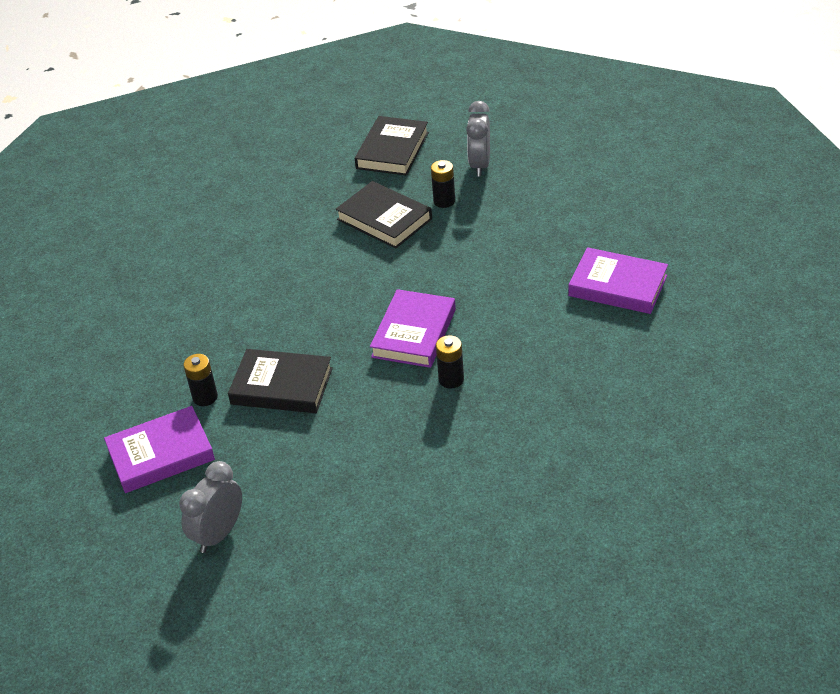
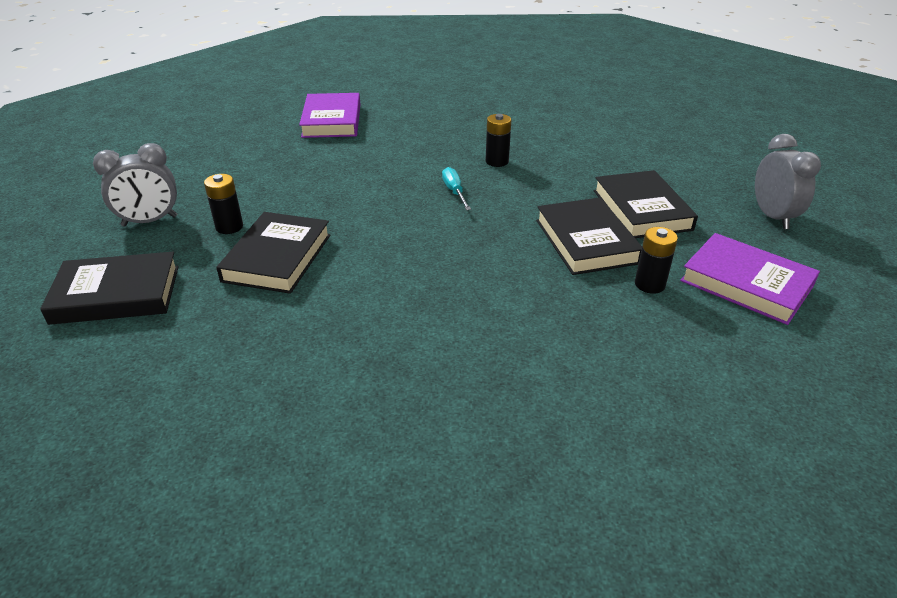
camera: 120 degrees left, 5 degrees down
grey clock [179,461,242,553] -> grey clock turned 105 degrees counterclockwise [755,134,821,229]
purple book [370,289,456,368] -> turquoise screwdriver [442,167,471,210]
none -> black book [594,170,698,238]

